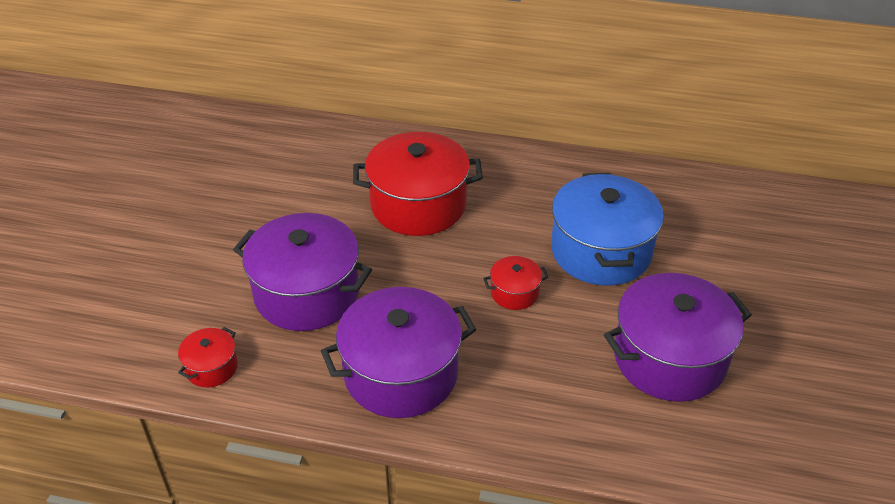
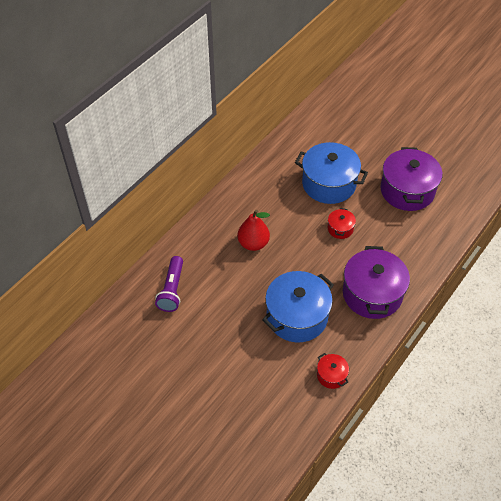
camera: 65 degrees left, 10 degrees up
purple pot [233,213,372,331] -> blue pot [262,271,334,342]
red pot [353,132,483,236] -> red pear [237,210,270,251]
none -> purple flashlight [155,256,183,312]

